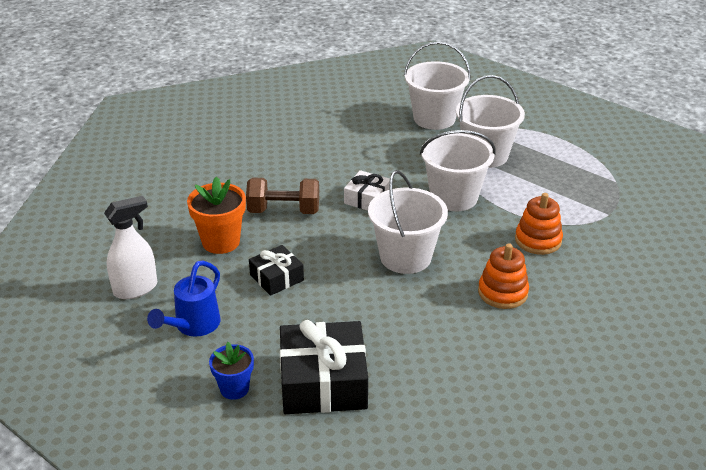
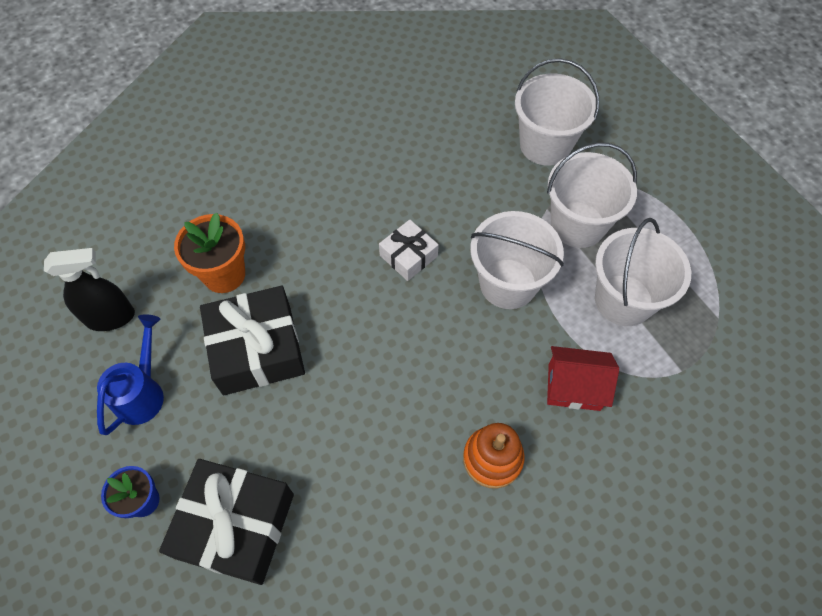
camera: 20 degrees right, 25 degrees up
white spray bottle [104,196,157,299] -> black spray bottle [44,248,135,331]
blue watering can [147,261,220,337] -> blue watering can turned 150 degrees clockwise [97,314,164,435]
brown dumbbell [246,178,319,214] -> none
black gift [249,245,304,296] -> black gift [200,286,305,395], size x1.81
white bucket [368,170,448,274] -> white bucket moved to [595,218,691,326]
orange stacking toy [515,193,563,255] -> red house [547,346,619,411]

